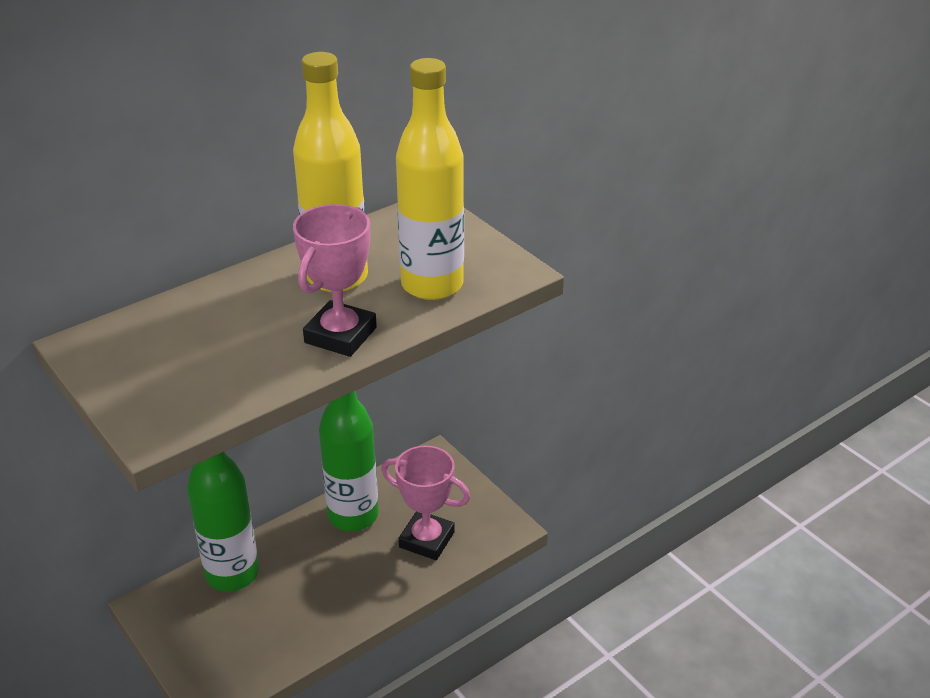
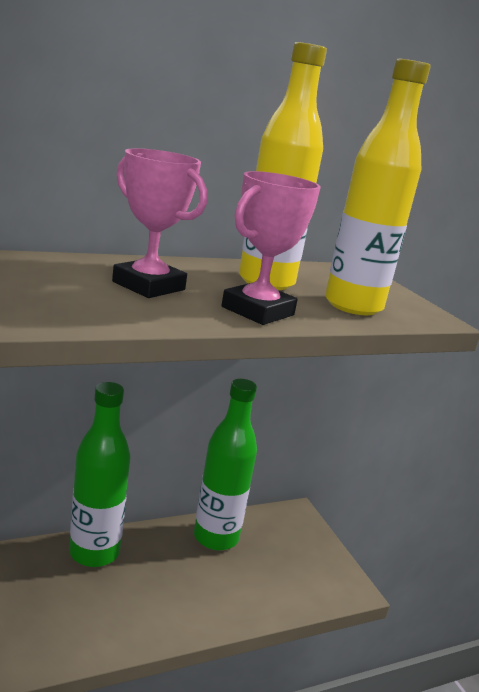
camera: 10 degrees right, 15 degrees down
pink trophy [381,446,470,560] -> pink trophy moved to [112,148,208,298]

